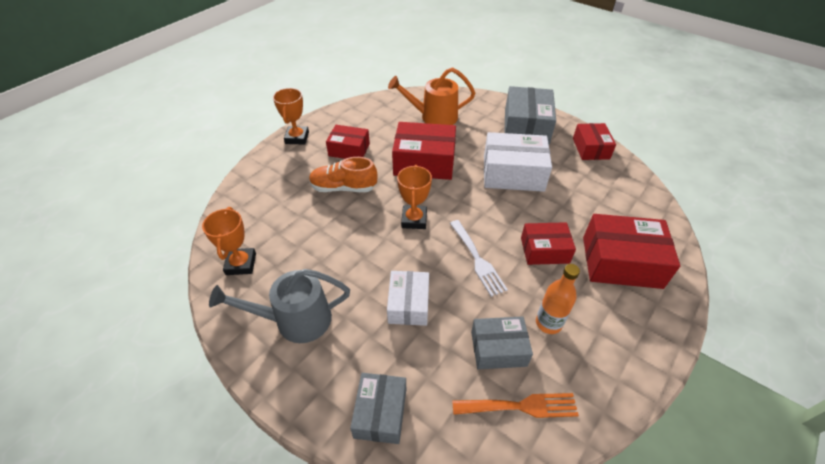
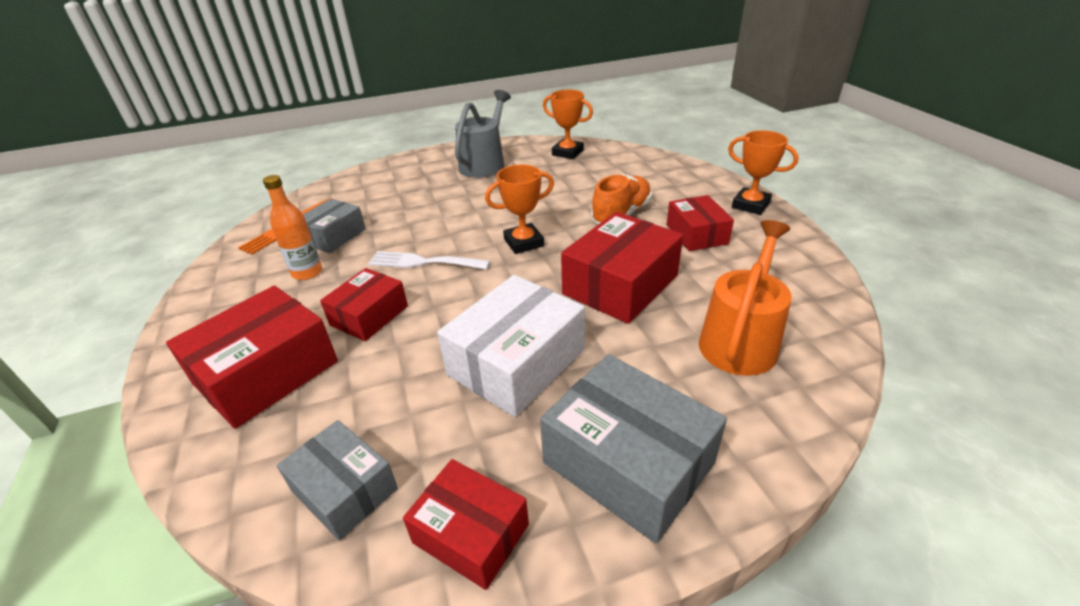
camera: 125 degrees right, 10 degrees down
red box [326,125,370,159] -> red box turned 60 degrees counterclockwise [667,195,734,251]
grey box [350,373,406,444] -> grey box moved to [277,420,398,540]
white box [387,271,429,326] -> none
orange trophy [397,165,432,229] -> orange trophy turned 60 degrees counterclockwise [485,165,554,254]

